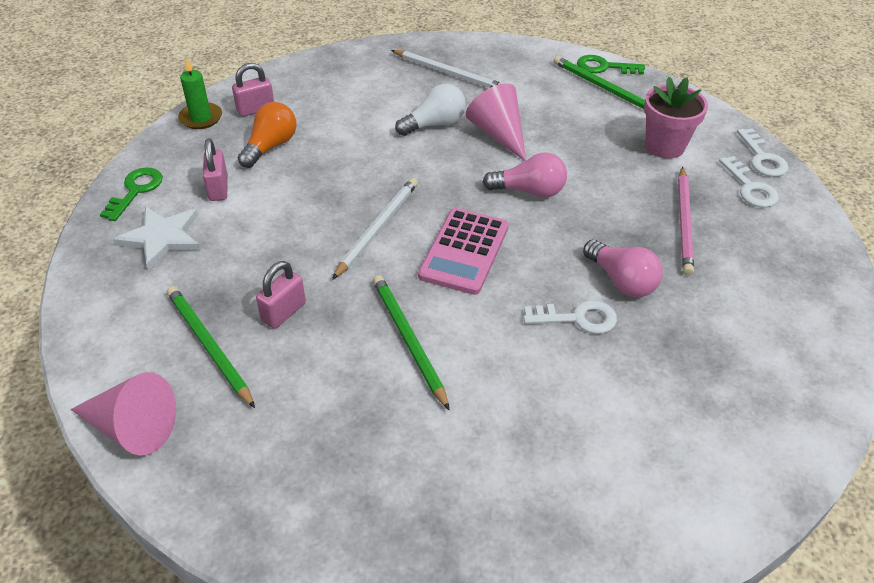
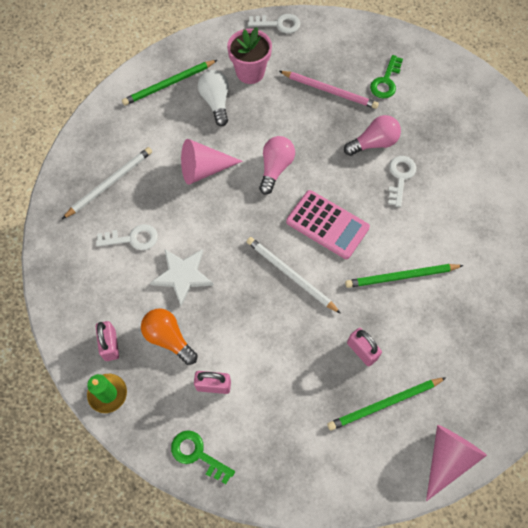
camera: 75 degrees left, 20 degrees up
white star [113,206,201,270] -> white star moved to [150,249,214,306]
white light bulb [395,84,466,136] -> white light bulb moved to [198,70,229,126]
green key [577,55,645,75] -> green key moved to [370,55,403,98]
white key [719,156,779,208] -> white key moved to [96,224,158,250]

